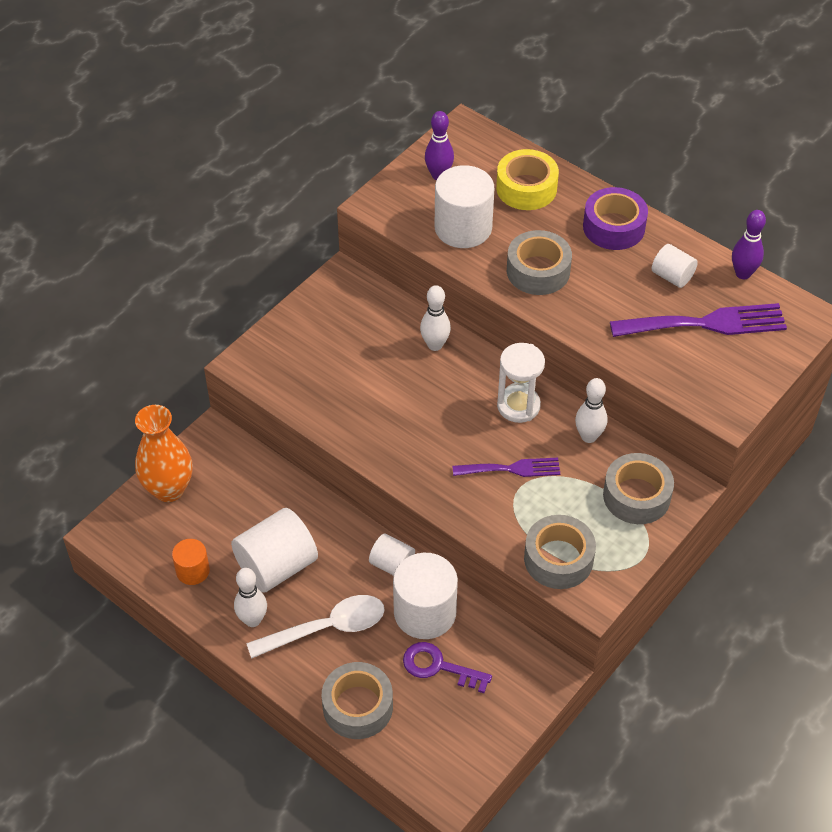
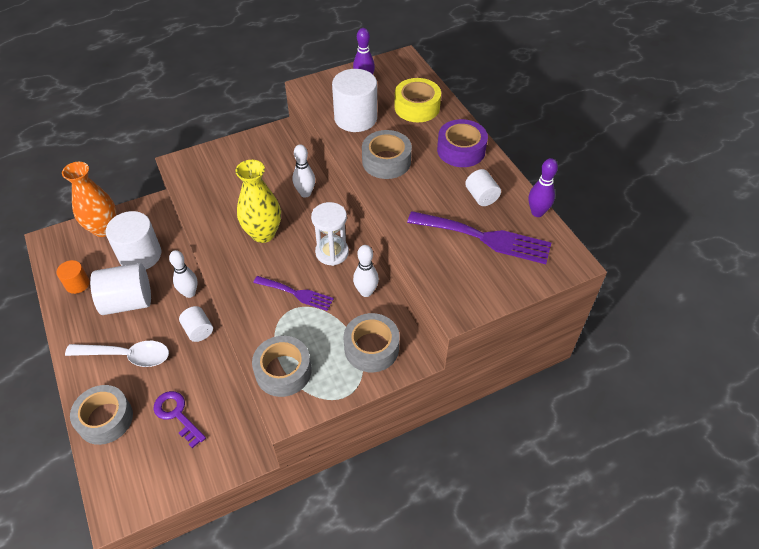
camera: 25 degrees right, 0 degrees up
white bowling pin [234,568,267,627] -> white bowling pin moved to [169,250,198,298]
white cylinder [393,553,458,639] -> white cylinder moved to [106,211,161,269]
none -> yellow vase [235,160,281,243]

